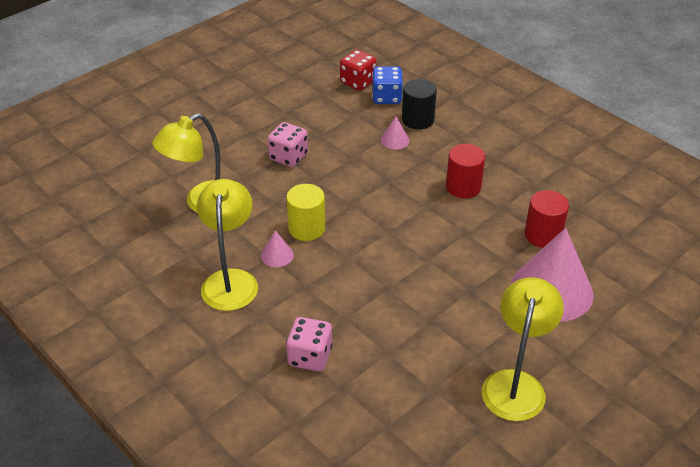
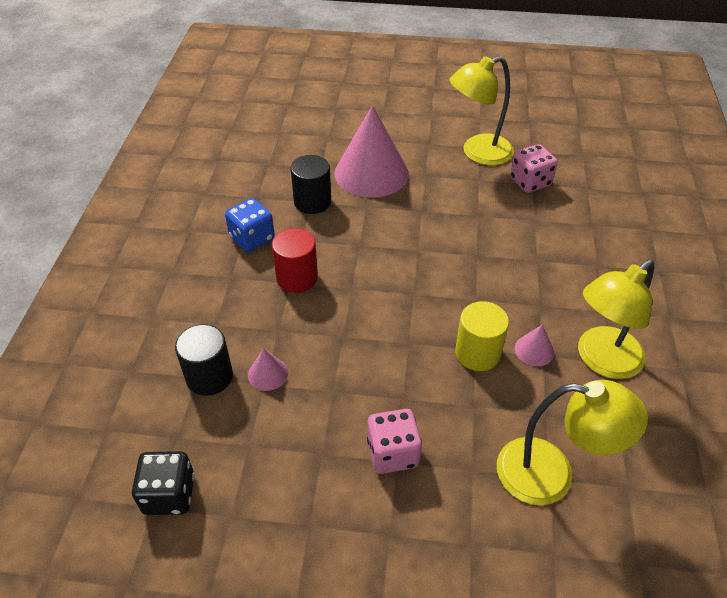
camera: 130 degrees left, 5 degrees up
pink dice [286,317,332,371] -> pink dice moved to [510,144,558,193]
red dice [340,50,377,91] -> black dice [132,451,195,515]
blue dice [372,67,403,104] -> blue dice moved to [225,198,275,252]
red cylinder [525,190,569,248] -> black cylinder [291,155,331,214]

